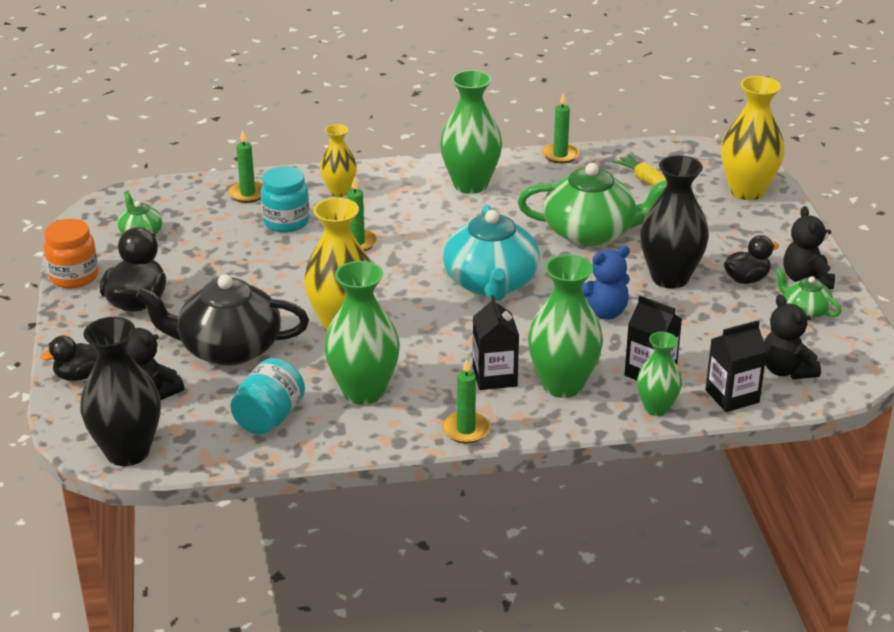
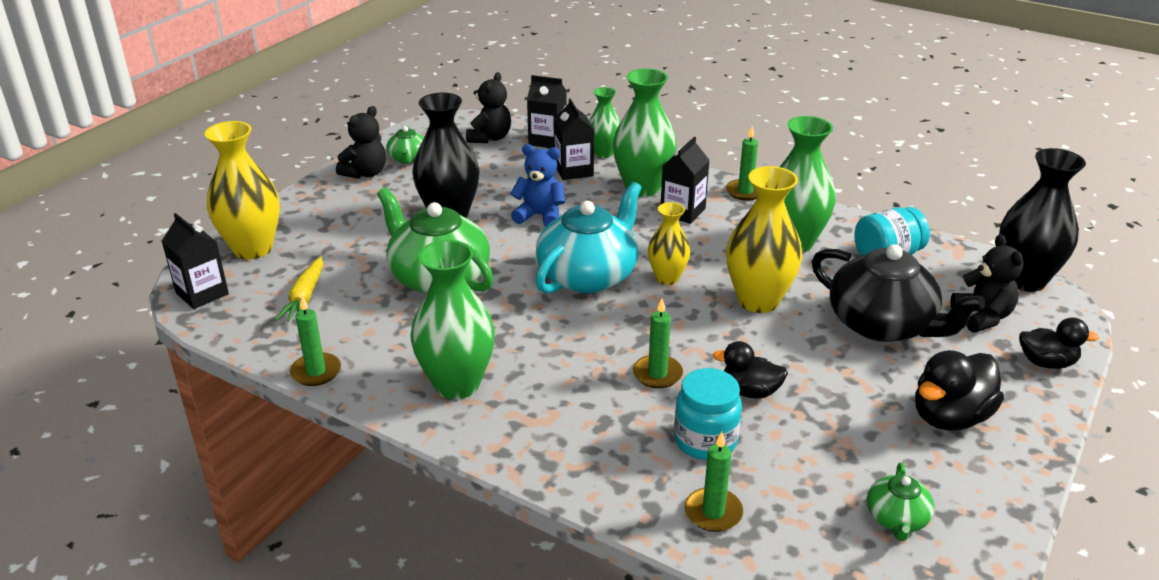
camera: 140 degrees left, 0 degrees up
orange jar [44,219,99,289] -> none
yellow vase [320,124,357,197] -> yellow vase moved to [648,202,690,285]
black duck [724,235,779,284] -> black duck moved to [712,341,788,398]
none -> black carton [162,213,229,309]

